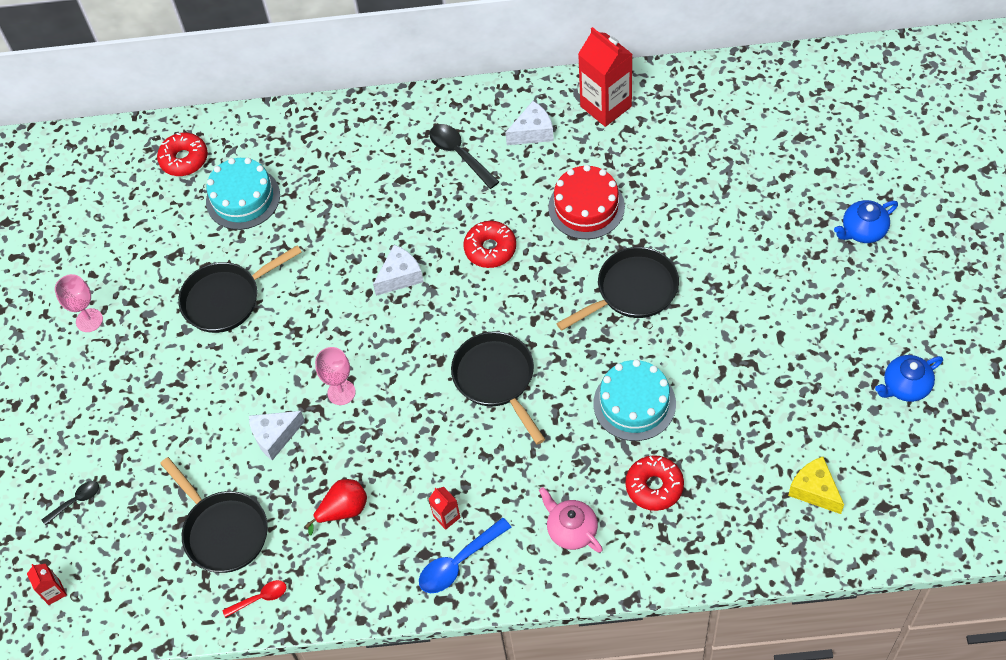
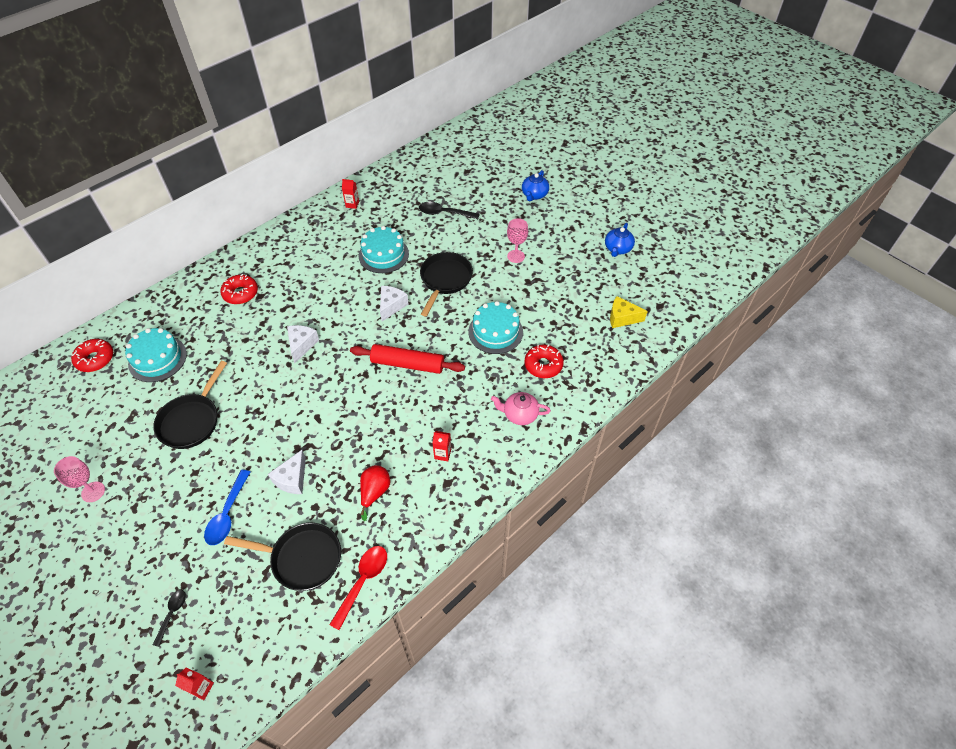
camera: 45 degrees left, 5 degrees down
red spoon [222,580,287,618] -> red spoon [329,546,387,630], size x1.64
pink goblet [315,347,356,405] -> pink goblet moved to [507,218,528,263]
blue spoon [419,517,511,593] -> blue spoon moved to [204,470,250,545]
black spoon [429,124,499,189] -> black spoon moved to [419,202,479,219]
black pan [451,331,545,445] -> red rolling pin [350,344,465,374]
red donut [464,221,516,268] -> red donut moved to [220,274,258,304]
white cheese [505,101,554,145] -> white cheese moved to [380,286,409,321]
red cake [548,165,625,239] -> turquoise cake [359,226,409,273]
red carton [578,27,632,127] -> red carton [342,179,359,209], size x0.46

